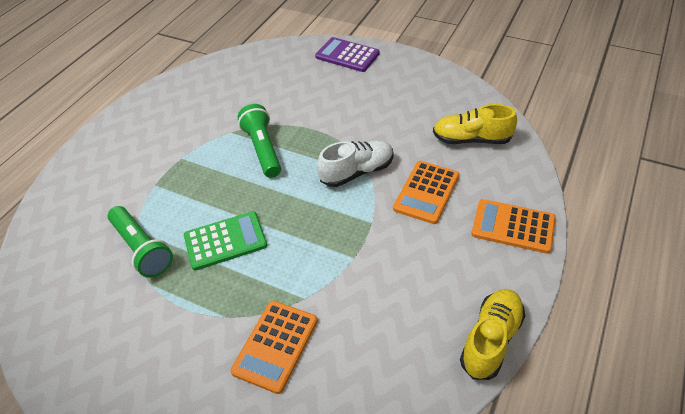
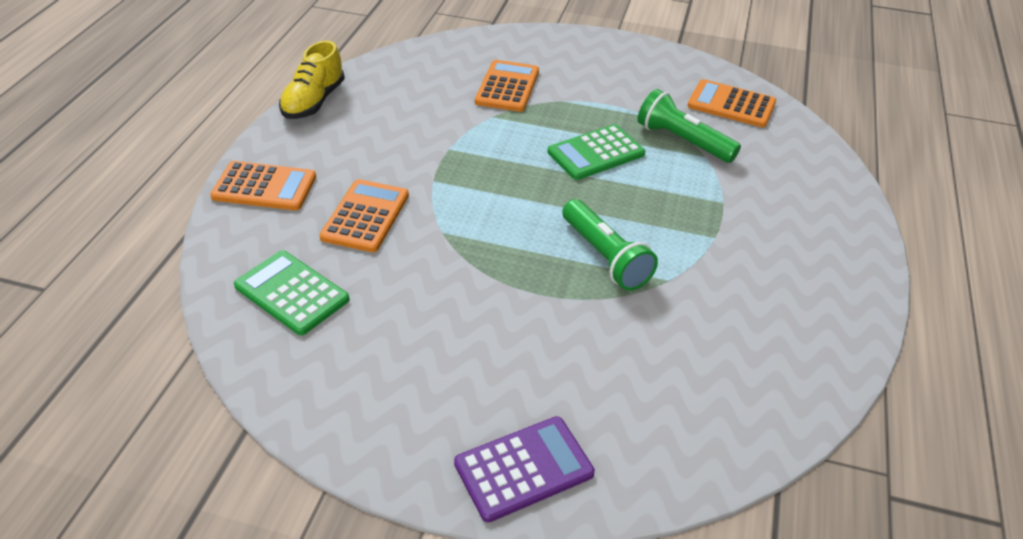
camera: 165 degrees right, 5 degrees down
purple calculator [315,37,380,72] -> purple calculator turned 45 degrees counterclockwise [454,416,595,523]
white shoe [317,140,394,187] -> none
yellow shoe [433,104,517,144] -> green calculator [234,250,349,335]
none -> orange calculator [688,79,776,127]

